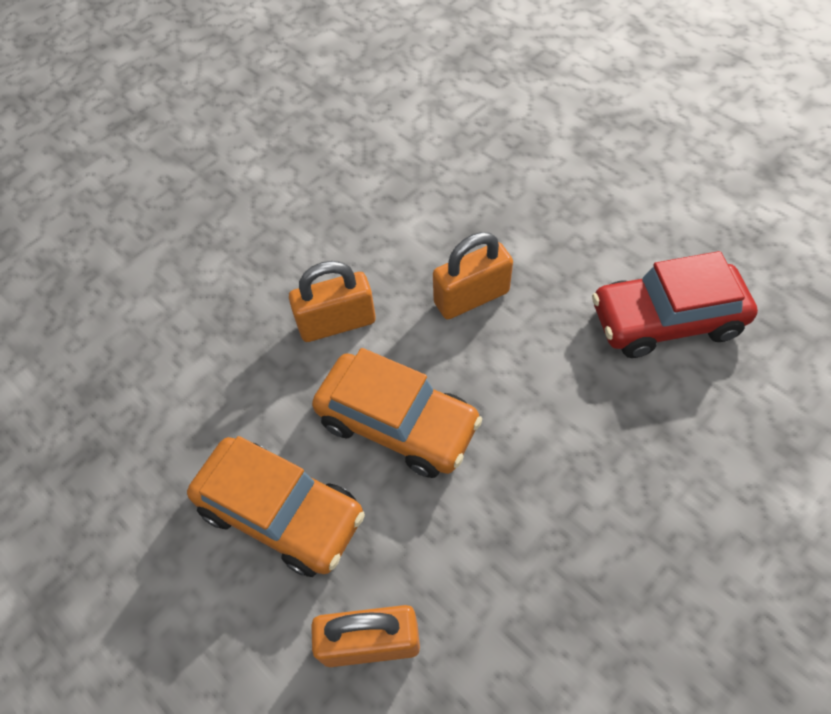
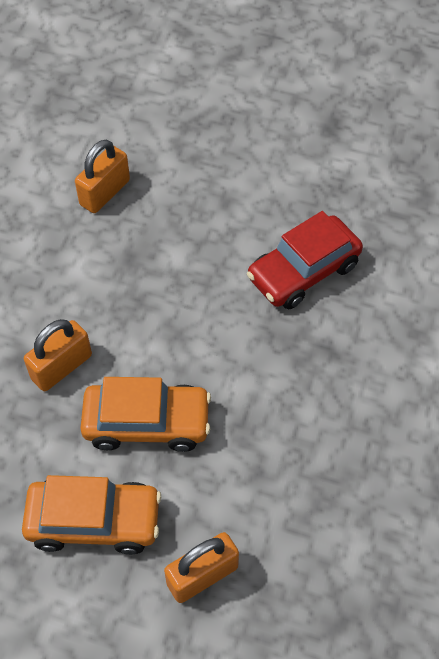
camera: 30 degrees left, 0 degrees up
orange padlock [433,232,513,319] -> orange padlock moved to [75,139,130,213]

